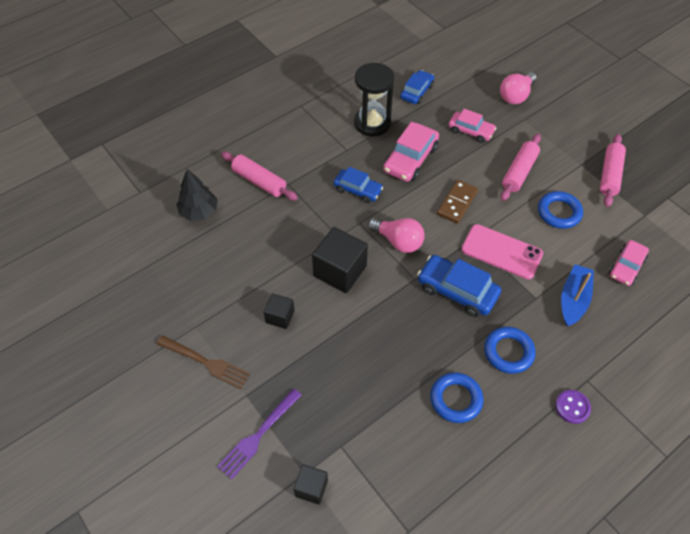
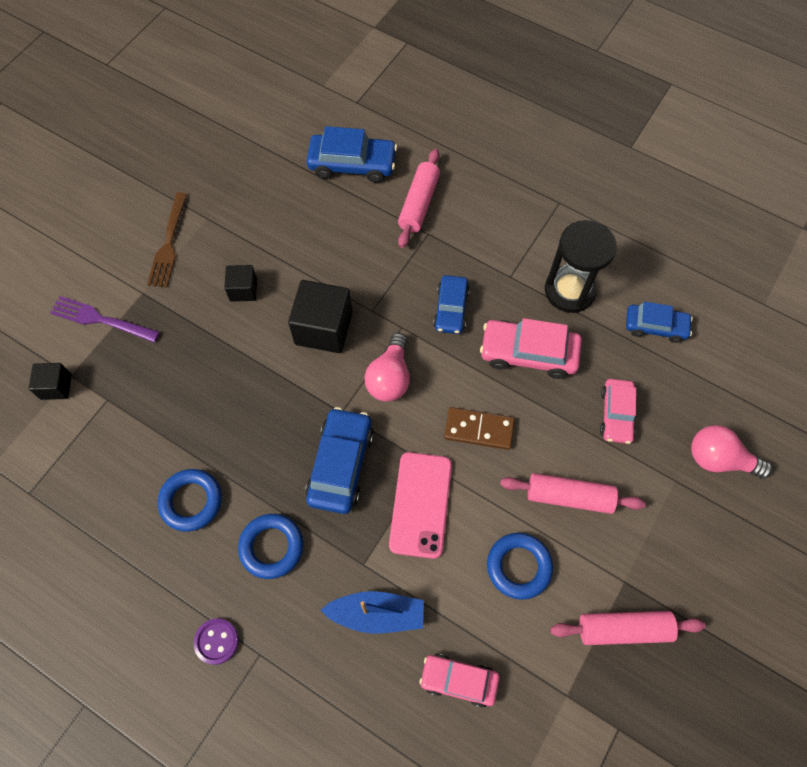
camera: 70 degrees right, 10 degrees up
black tree [176,169,218,221] -> blue car [307,126,397,183]

